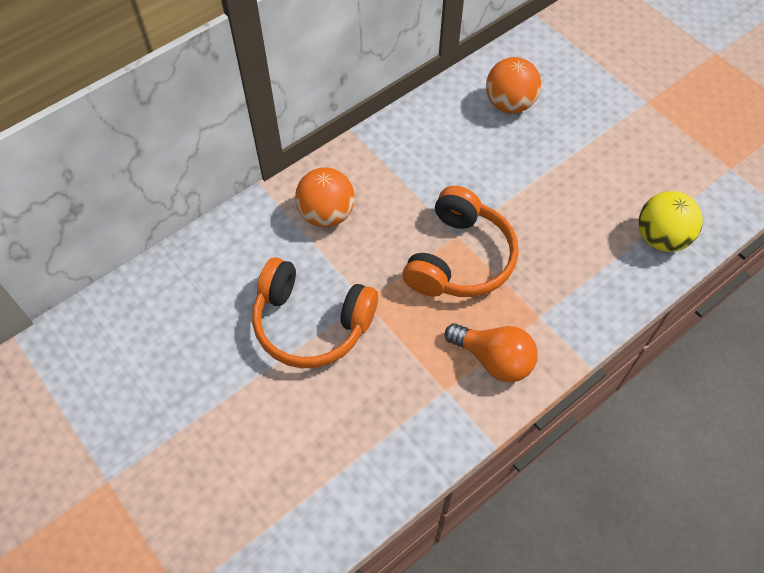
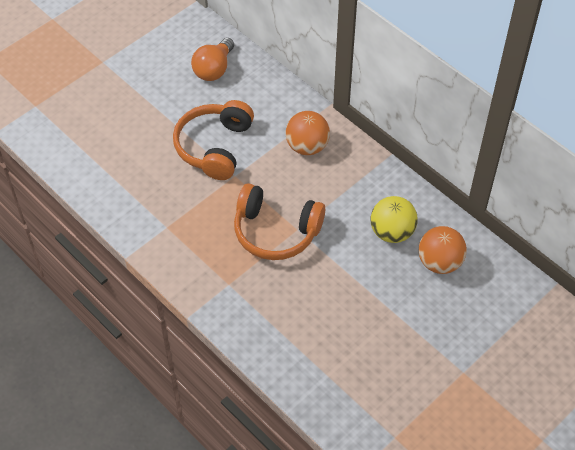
camera: 85 degrees right, 5 degrees down
orange light bulb [445,323,538,382] -> orange light bulb moved to [191,38,234,81]
yellow ball [639,191,703,252] -> yellow ball moved to [371,196,418,243]

